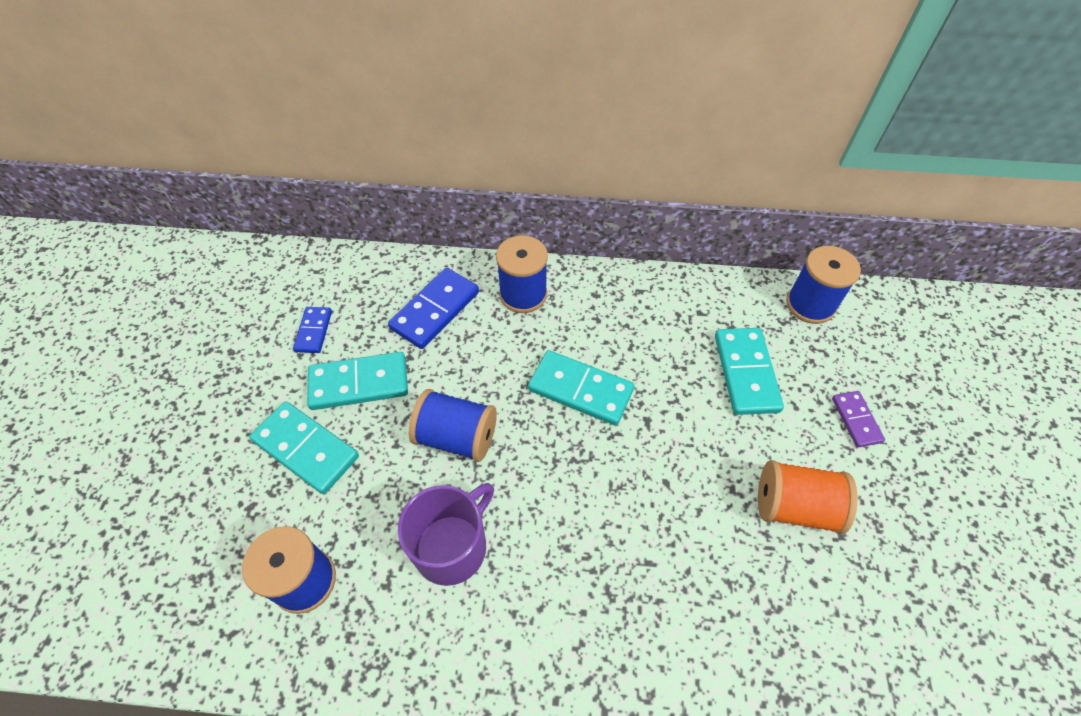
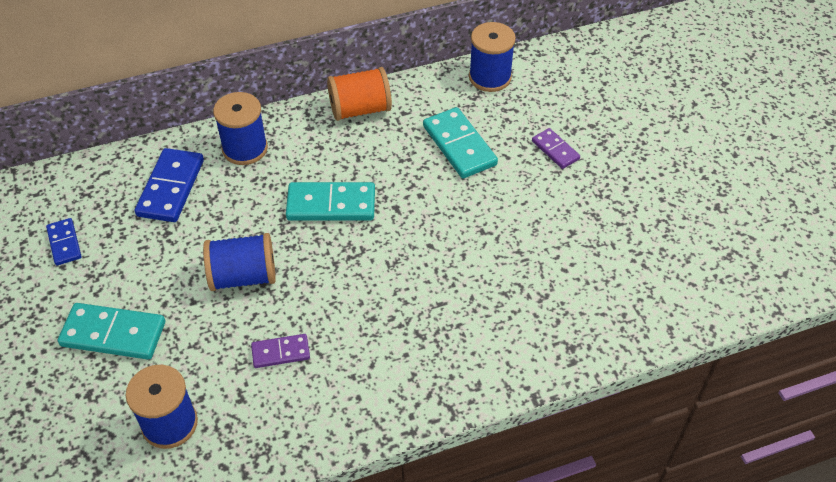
camera: 25 degrees left, 5 degrees down
turquoise domino [307,352,408,410] -> none
purple mug [398,483,494,586] -> purple domino [251,334,310,368]
orange spool [758,460,858,534] -> orange spool moved to [327,67,392,121]

